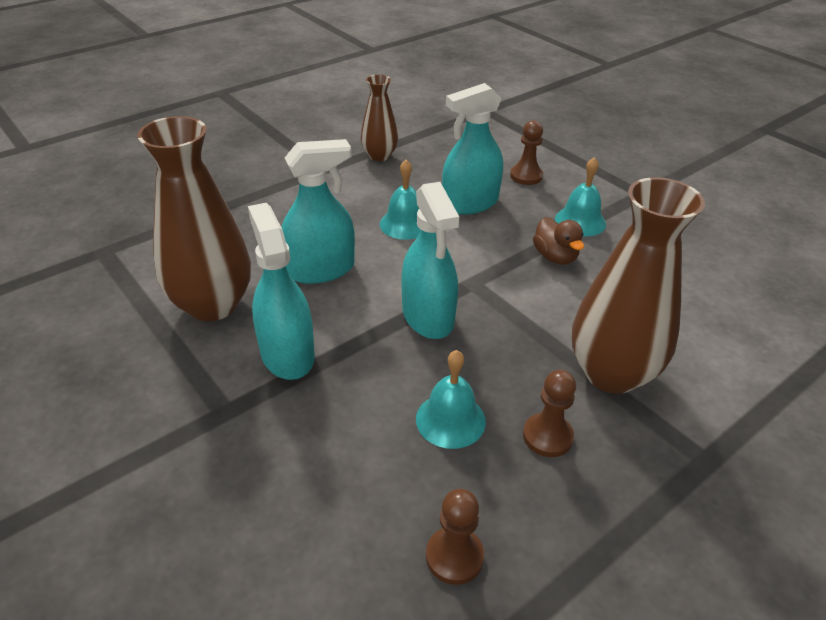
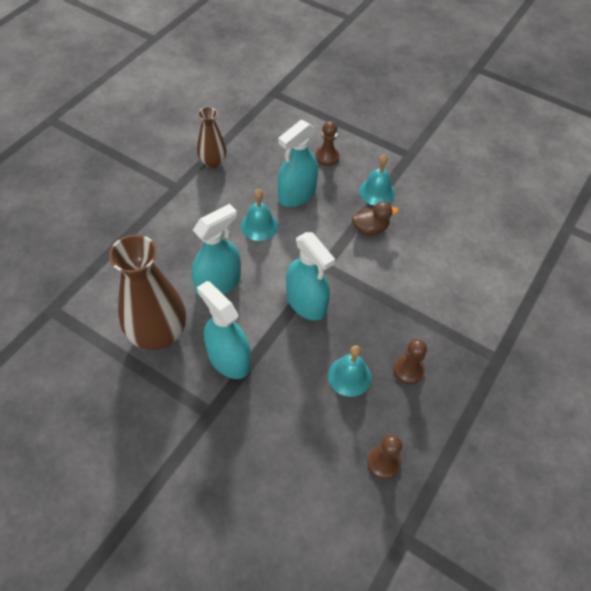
camera: 20 degrees left, 15 degrees up
brown duck [533,217,584,265] -> brown duck turned 60 degrees counterclockwise [352,201,399,236]
brown vase [572,177,705,394] -> none

